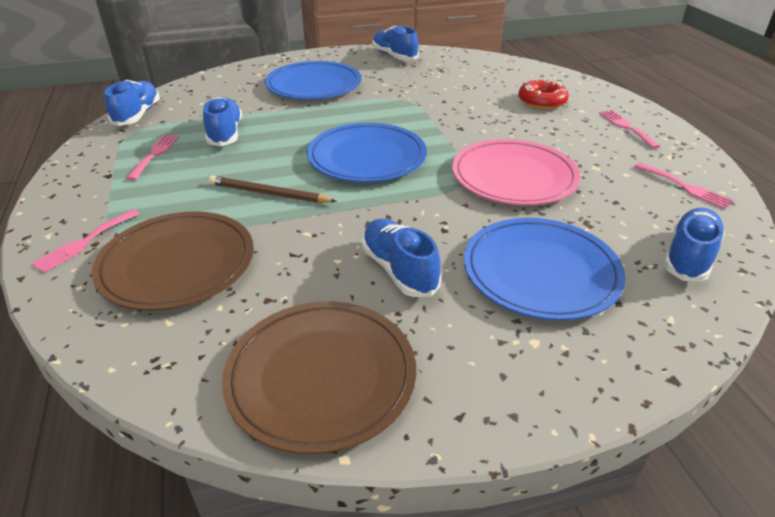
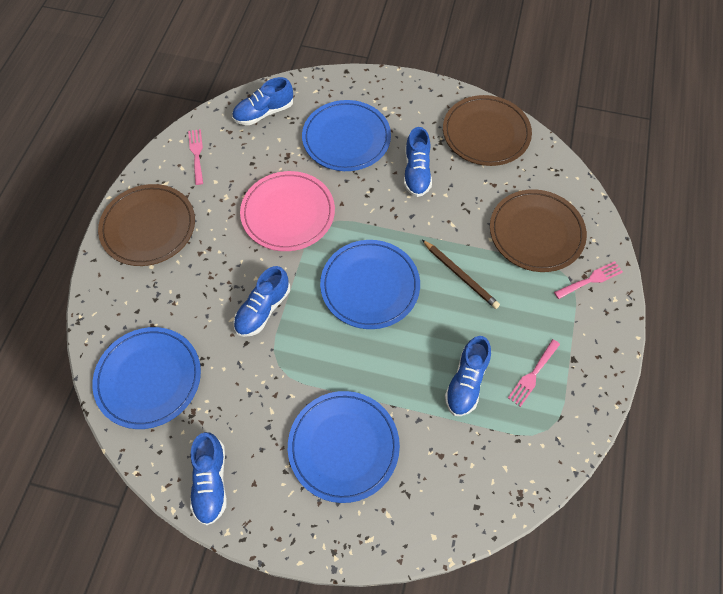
camera: 150 degrees left, 25 degrees up
blue shoe [104,80,160,126] -> blue shoe moved to [233,266,290,337]
red donut [518,79,569,109] -> none
pink fork [599,110,660,149] -> brown plate [98,184,195,266]
none -> blue plate [92,327,201,429]

